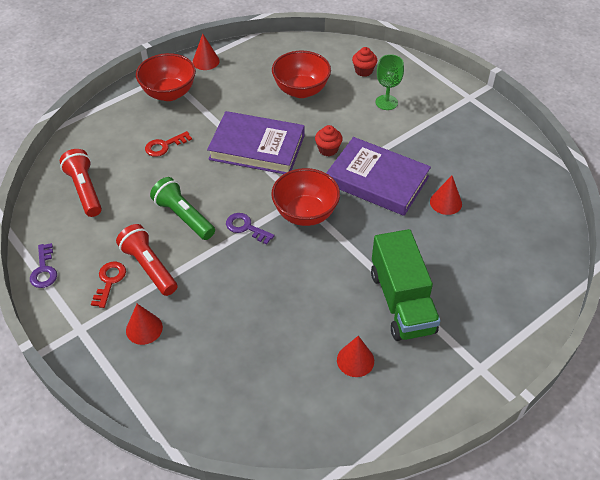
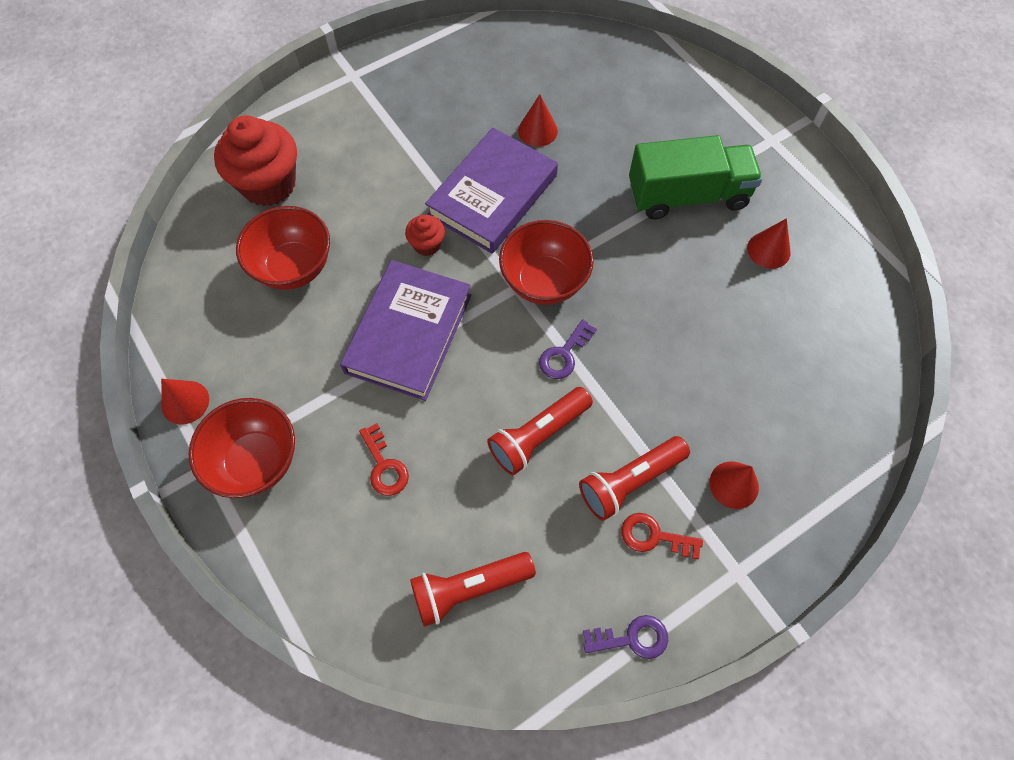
camera: 85 degrees left, 15 degrees up
green flashlight [150,177,215,240] -> red flashlight [487,387,593,475]
red cupcake [352,47,377,77] -> red cupcake [214,115,297,206], size x2.08
green goblet [376,54,404,110] -> none

